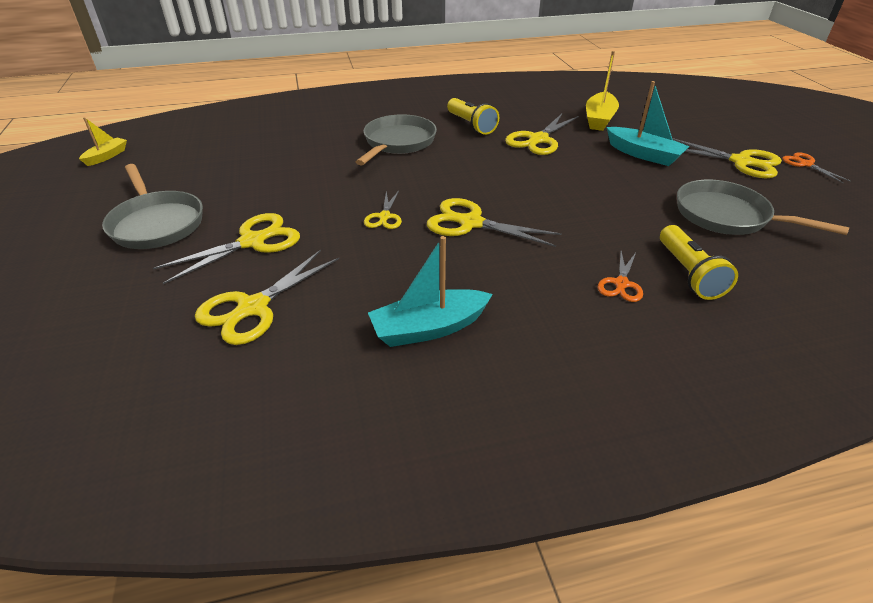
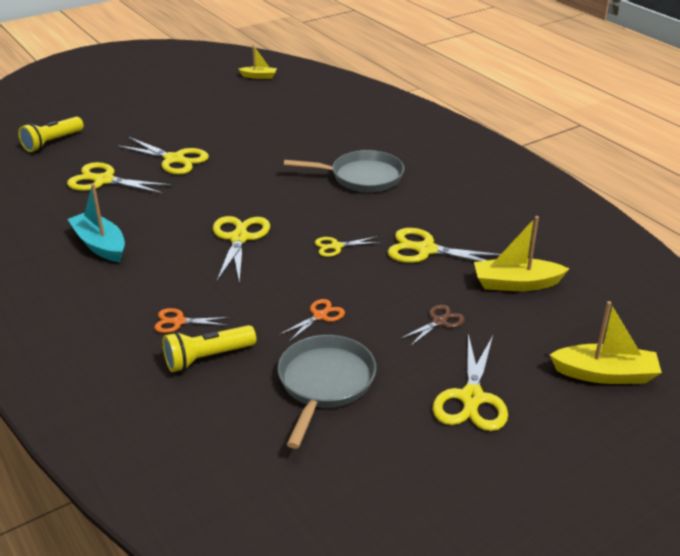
camera: 70 degrees right, 5 degrees down
grey pan [102,164,203,249] -> none
yellow scissors [364,191,402,229] -> yellow scissors moved to [315,236,381,257]
yellow flashlight [447,98,499,135] -> yellow flashlight moved to [18,117,84,152]
turquoise boat [607,81,690,166] -> brown scissors [400,305,465,346]
orange scissors [782,152,851,183] -> orange scissors moved to [279,299,345,342]
none -> yellow boat [550,301,662,384]

